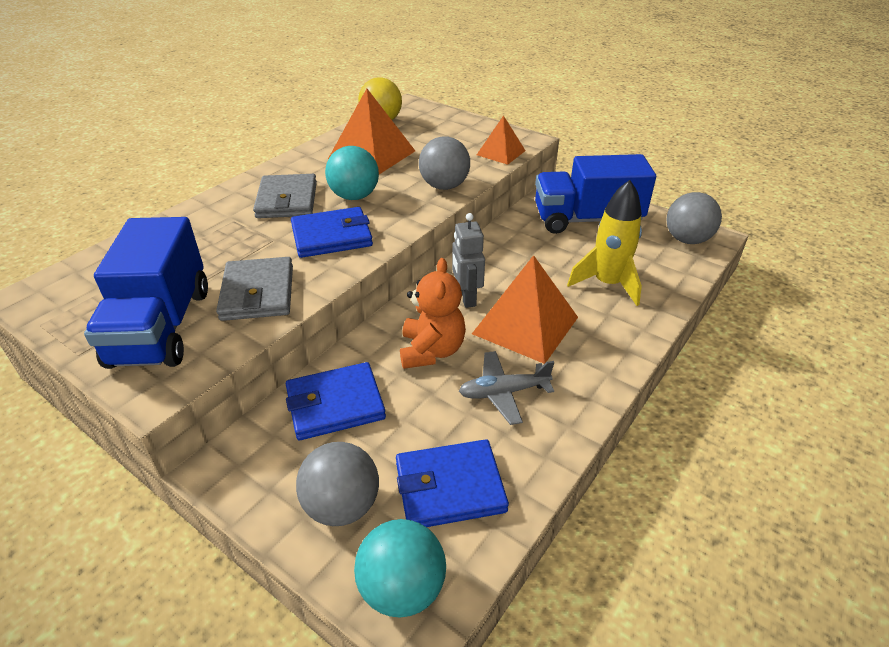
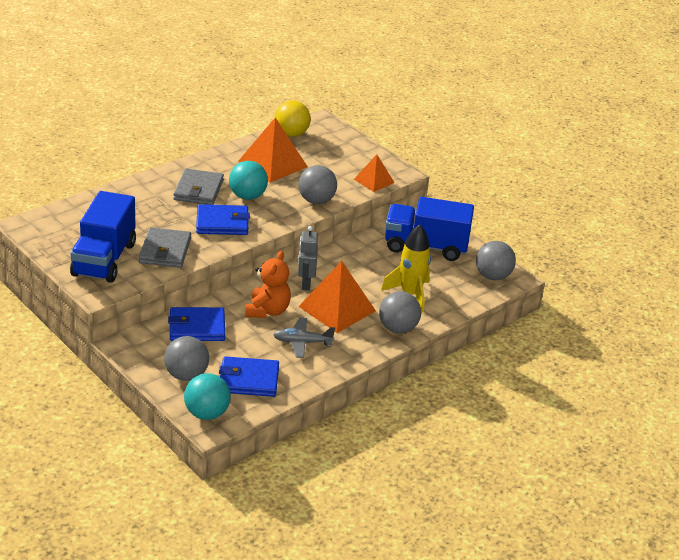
camera: 10 degrees right, 5 degrees down
none -> grey ball [379,291,421,333]

